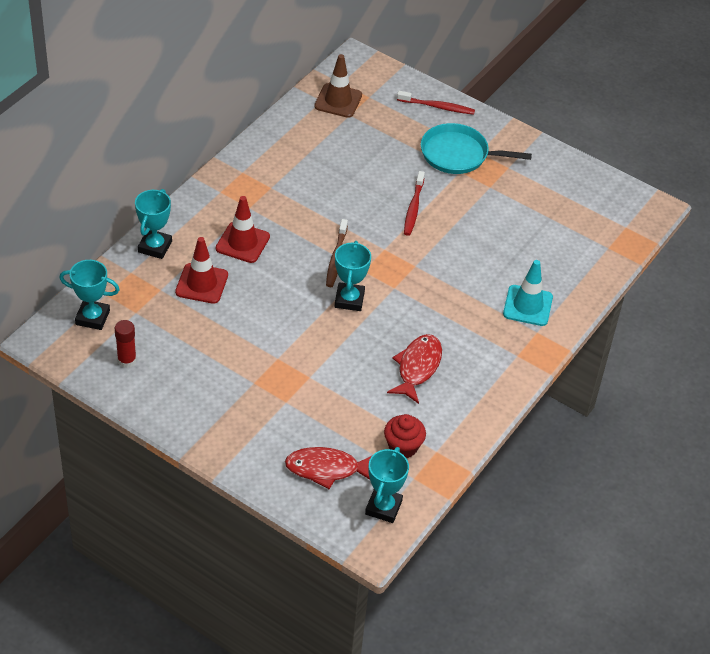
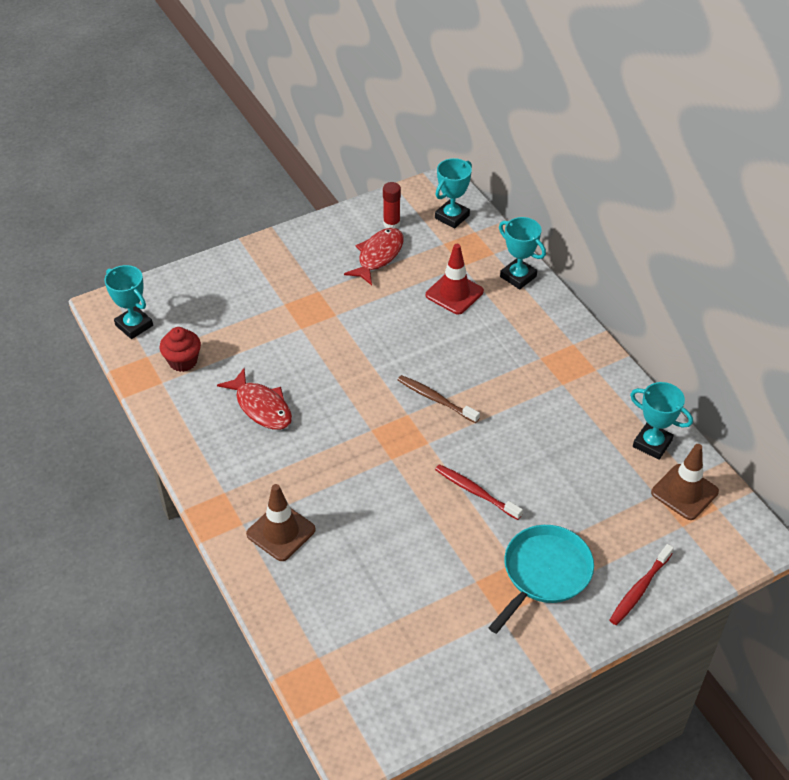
camera: 120 degrees right, 0 degrees up
red traffic cone [216,196,270,263] -> none
red fish [285,447,372,489] -> red fish moved to [344,228,404,285]
turquoise trophy [335,241,371,311] -> turquoise trophy moved to [630,382,693,460]
turquoise traffic cone [503,260,553,326] -> brown traffic cone [246,484,316,561]

